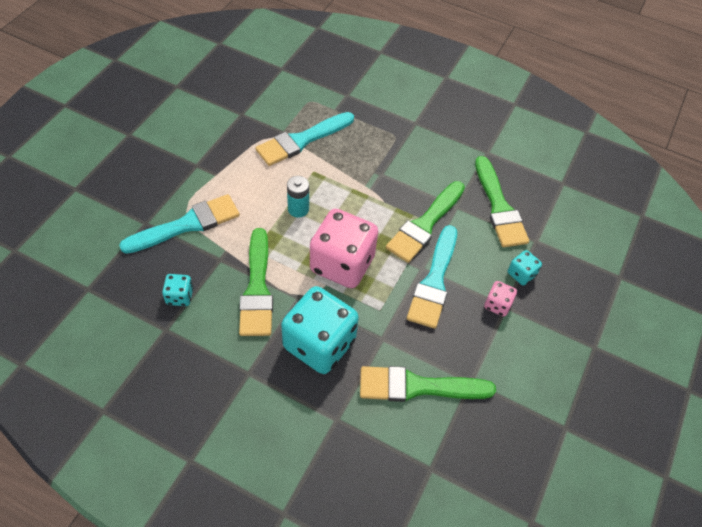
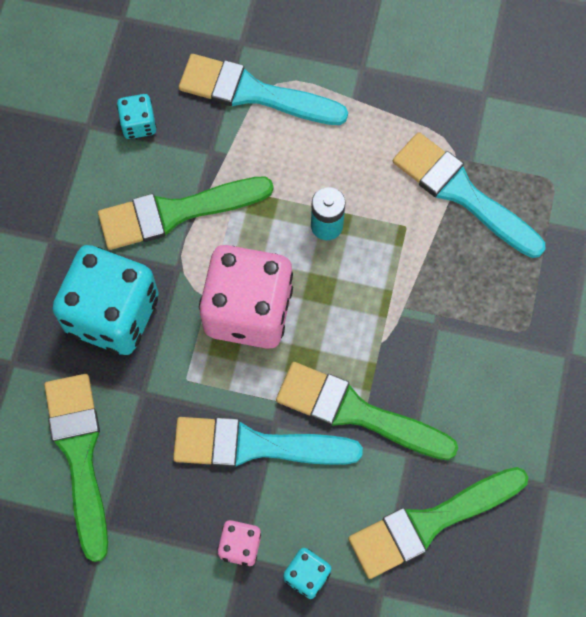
camera: 80 degrees right, 15 degrees up
turquoise brush [119,194,240,254] -> turquoise brush turned 150 degrees clockwise [179,54,348,125]

